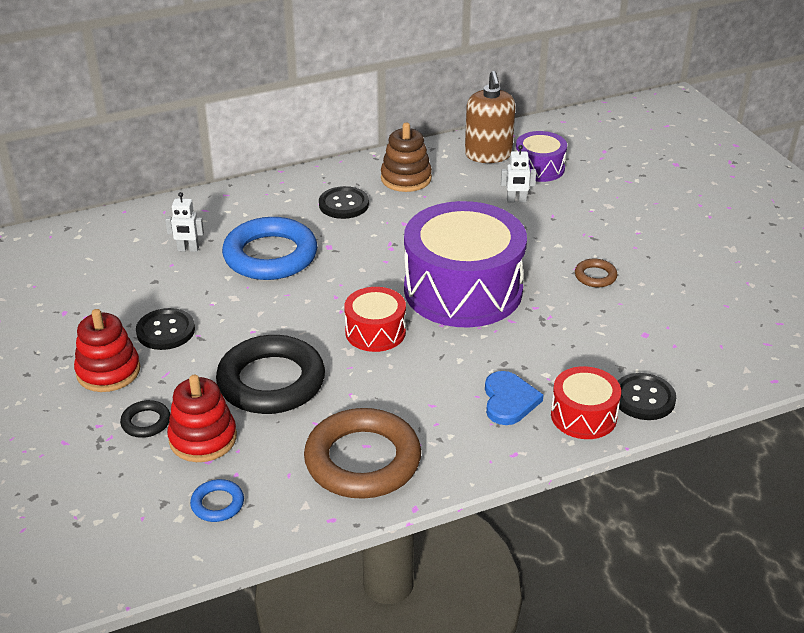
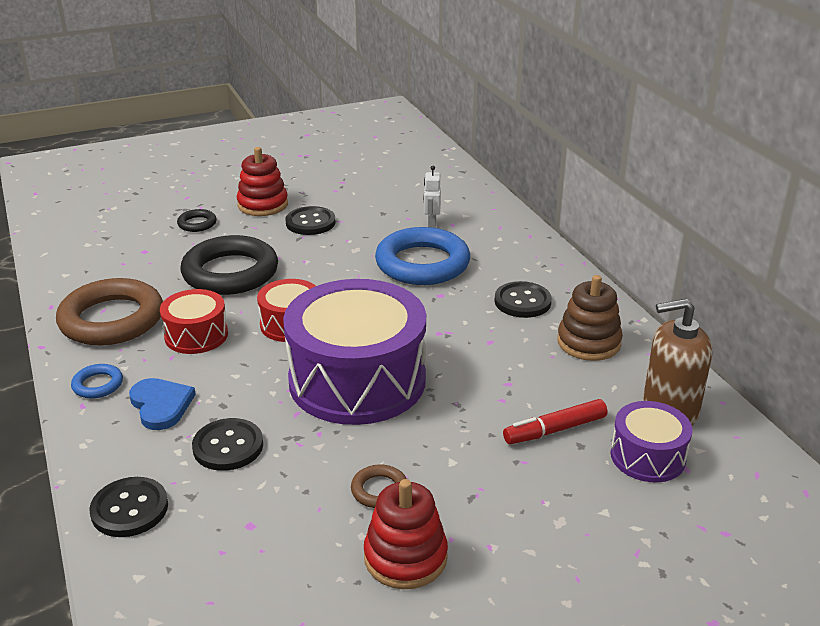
camera: 90 degrees right, 5 degrees down
red stacking toy [167,375,237,462] -> red stacking toy moved to [364,479,448,589]
blue ring [190,479,244,522] -> blue ring moved to [71,364,123,398]
blue heart [485,371,544,425] -> blue heart turned 120 degrees counterclockwise [129,378,196,430]
white robot [501,145,536,203] -> red marker [503,399,607,444]
red drum [551,366,621,439] -> red drum moved to [160,289,228,354]
none -> black button [192,418,263,471]

